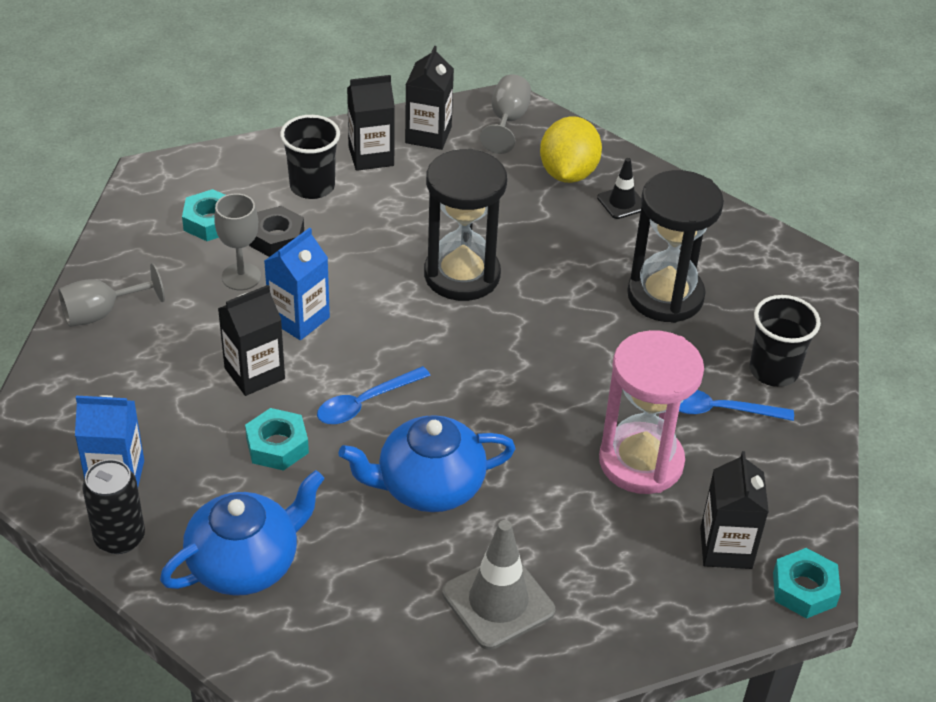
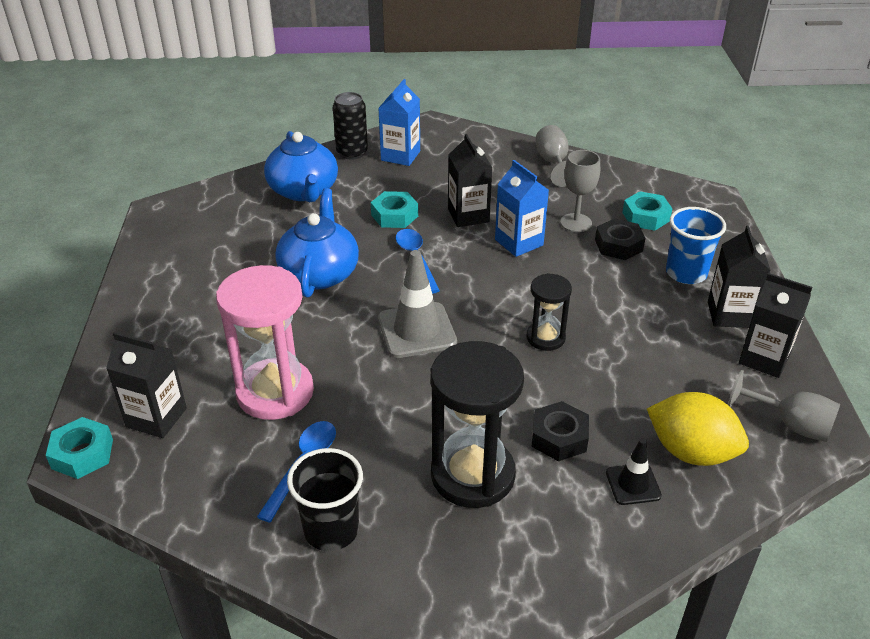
camera: 110 degrees right, 5 degrees down
black cup [280,115,340,199] -> blue cup [666,207,726,284]
black hourglass [424,149,507,301] -> black hourglass [526,273,572,351], size x0.54
grey traffic cone [442,520,555,650] -> grey traffic cone moved to [378,250,457,358]
none -> black nut [532,401,589,461]

